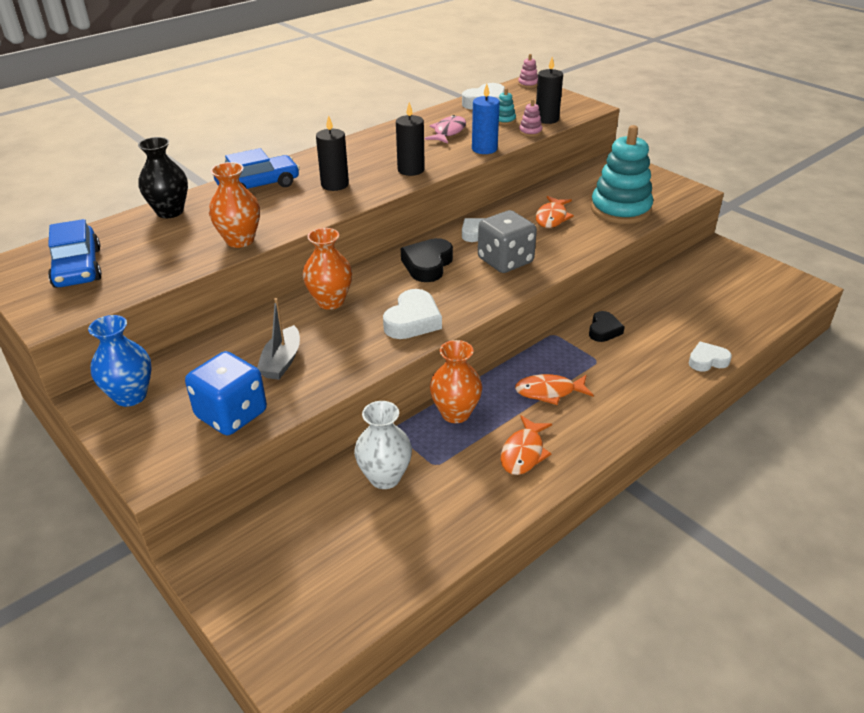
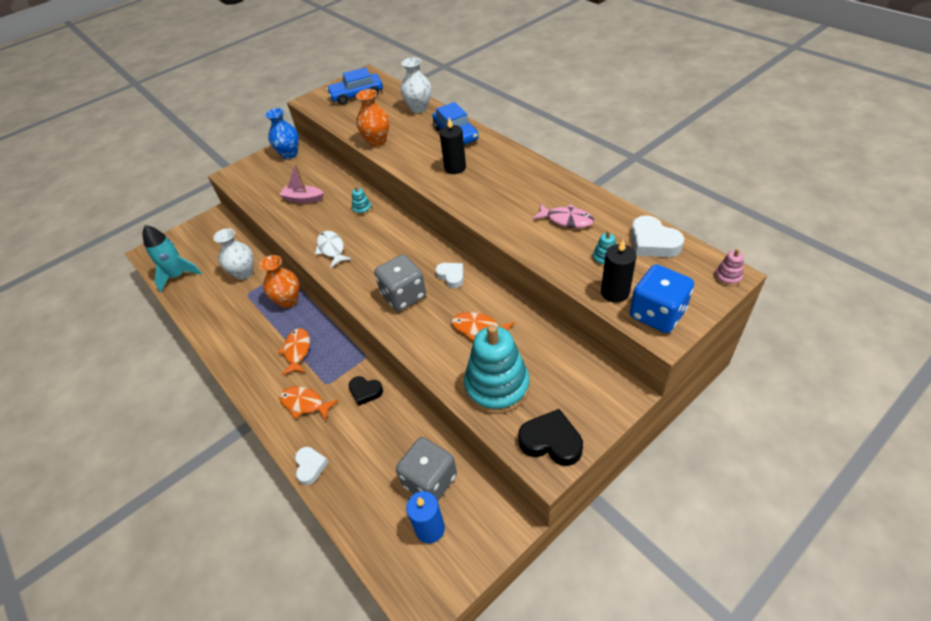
camera: 95 degrees right, 10 degrees up
black vase [138,137,188,218] -> white vase [400,57,431,113]
blue dice [185,351,267,435] -> blue dice moved to [630,264,694,333]
grey boat [257,298,300,380] -> pink boat [279,164,324,203]
orange vase [303,228,352,310] -> turquoise stacking toy [352,186,372,215]
white heart [383,289,442,339] -> white fish [315,231,352,268]
black candle [396,102,425,176] -> none
black heart [401,238,453,282] -> black heart moved to [518,409,583,466]
blue candle [472,84,500,154] -> blue candle moved to [406,491,445,543]
orange fish [501,415,552,475] -> orange fish moved to [279,386,339,421]
pink stacking toy [519,99,542,137] -> none
none -> turquoise rocket [142,225,202,292]
none -> grey dice [396,437,457,501]

